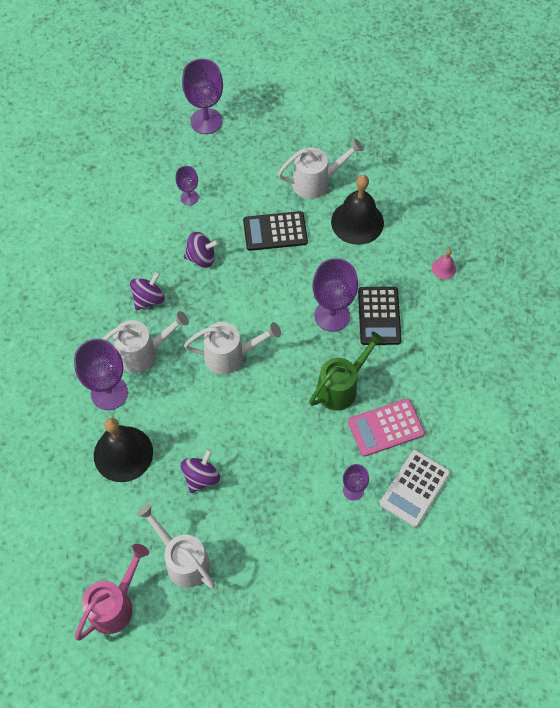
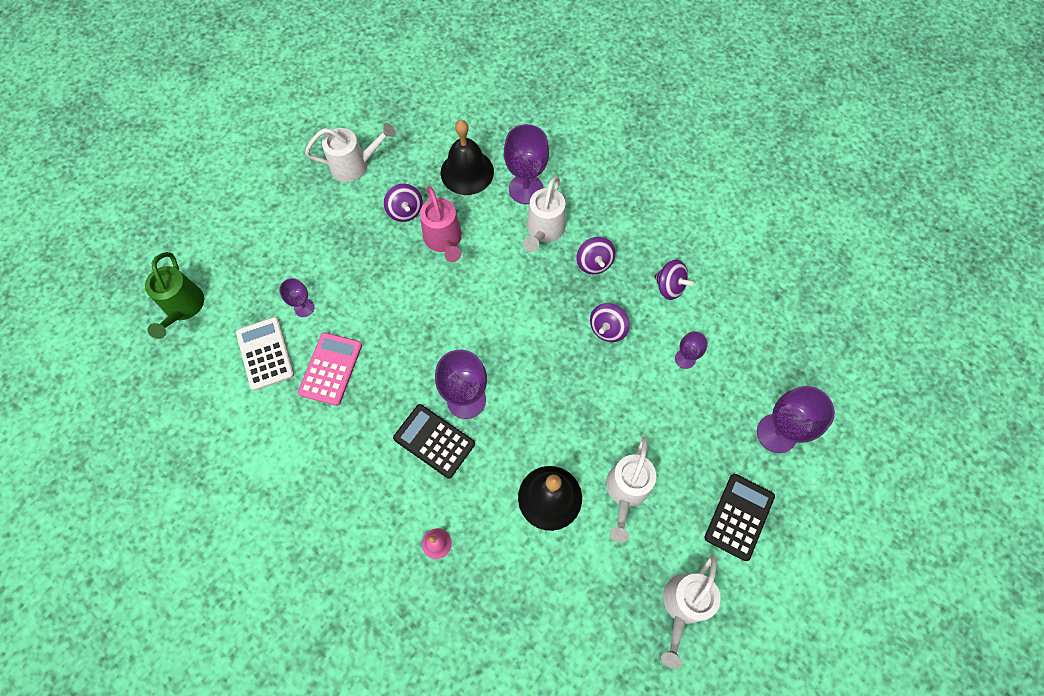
camera: 125 degrees right, 5 degrees up
pink watering can [75,544,149,640] -> pink watering can moved to [420,186,462,262]
white watering can [184,322,281,375] -> white watering can moved to [661,555,721,669]
black calculator [243,211,308,251] -> black calculator moved to [704,474,775,561]
green watering can [309,332,385,411] -> green watering can moved to [145,252,204,339]
none -> purple spinning top [654,260,694,300]

